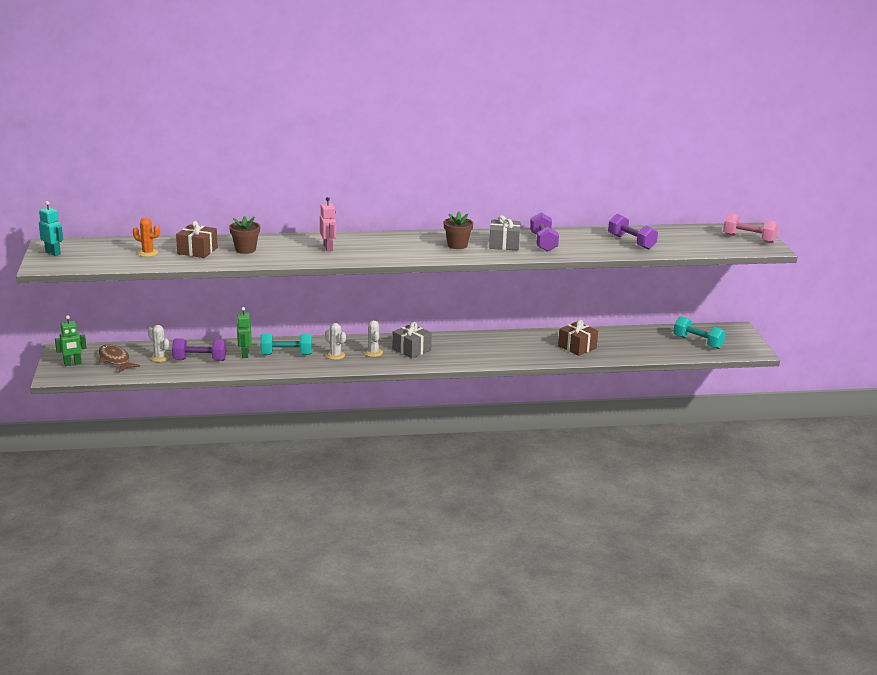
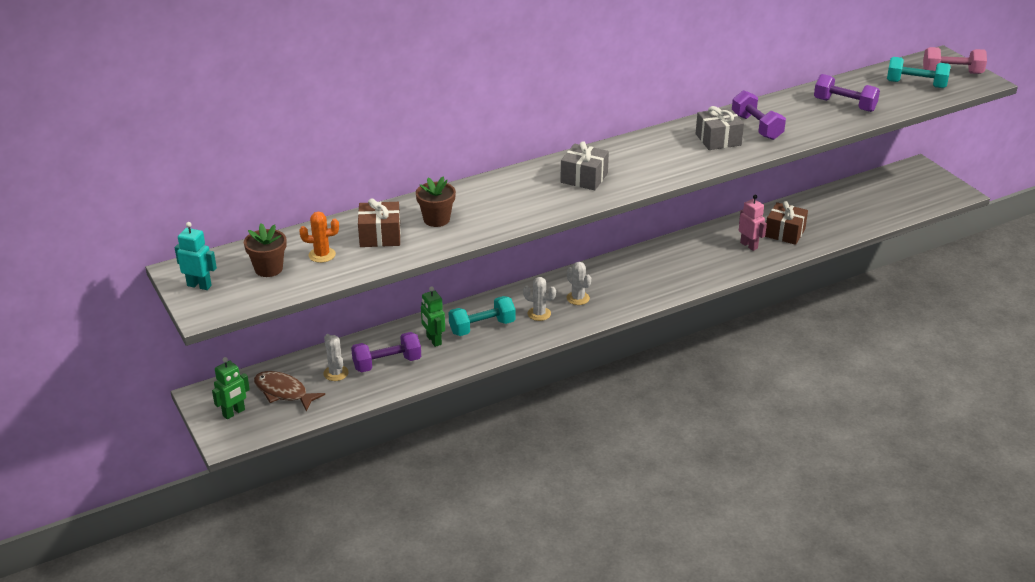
camera: 20 degrees left, 10 degrees up
white cactus [148,325,170,362] -> white cactus turned 45 degrees clockwise [323,334,349,381]
pink robot [320,197,336,251] -> pink robot moved to [739,195,767,251]
grey gift [392,322,432,358] -> grey gift moved to [560,141,609,190]
brown flower pot [444,211,473,249] -> brown flower pot moved to [244,223,287,277]
turquoise dumbbell [673,316,726,349] -> turquoise dumbbell moved to [887,57,951,88]

